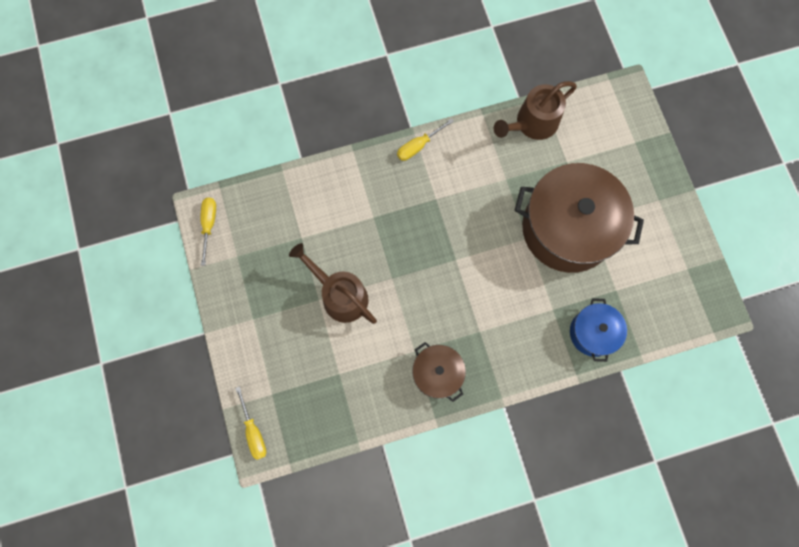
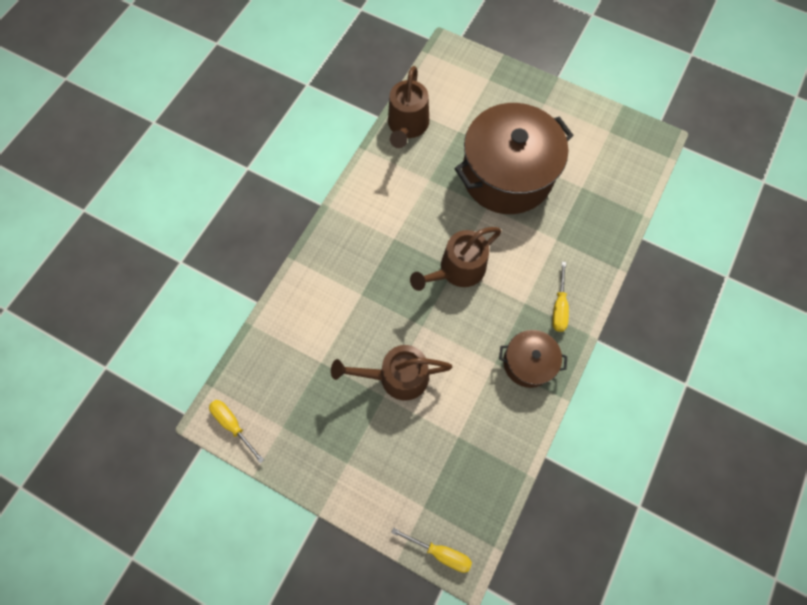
camera: 45 degrees left, 5 degrees down
yellow screwdriver [397,118,454,161] -> yellow screwdriver moved to [552,262,569,332]
blue pot [570,298,627,362] -> none
none -> brown watering can [410,227,502,291]

